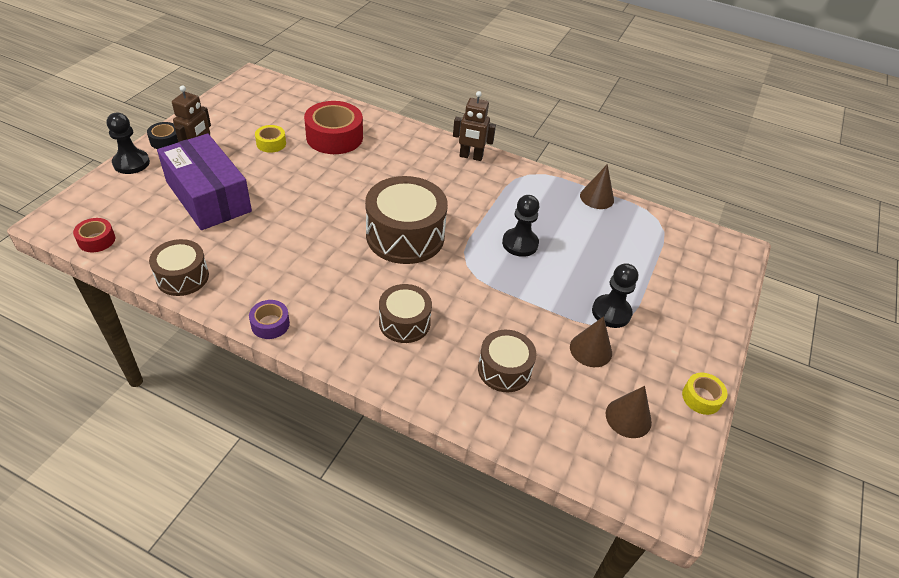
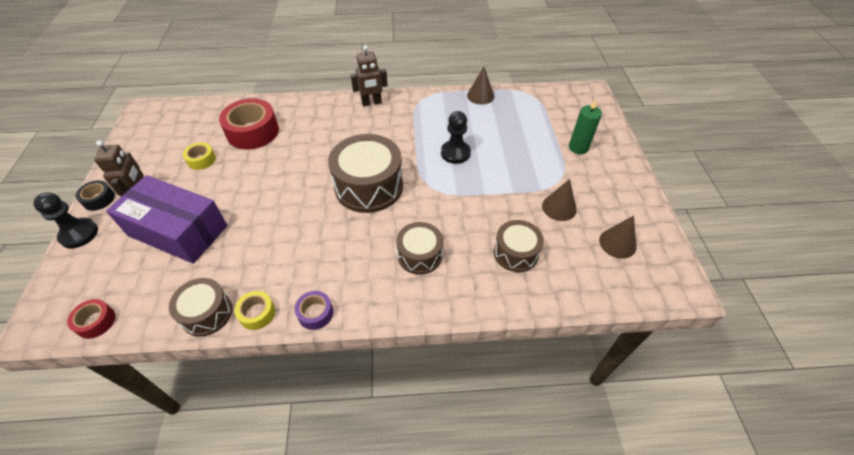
camera: 25 degrees left, 5 degrees up
black pawn [592,263,638,328] -> none
yellow tape [682,373,727,415] -> yellow tape moved to [234,291,275,330]
none -> green candle [569,99,602,154]

